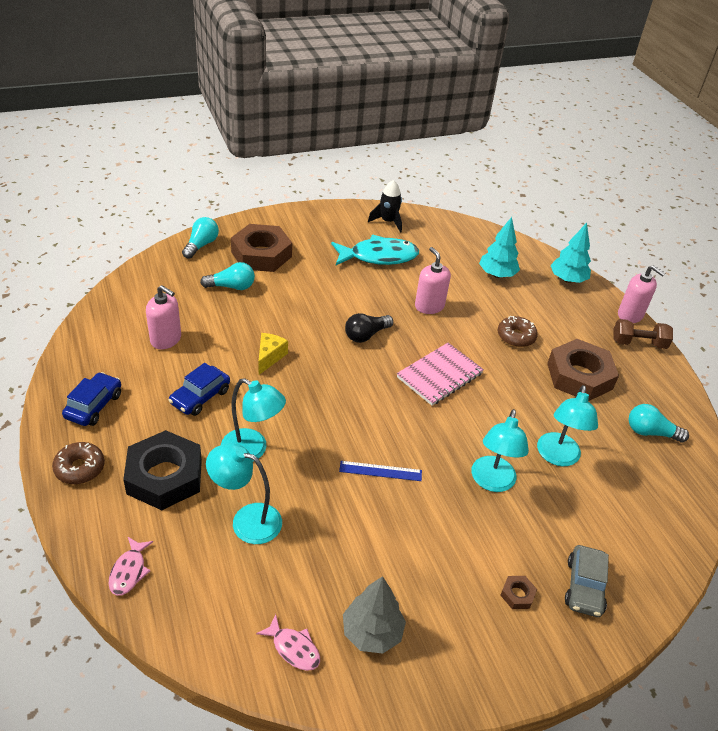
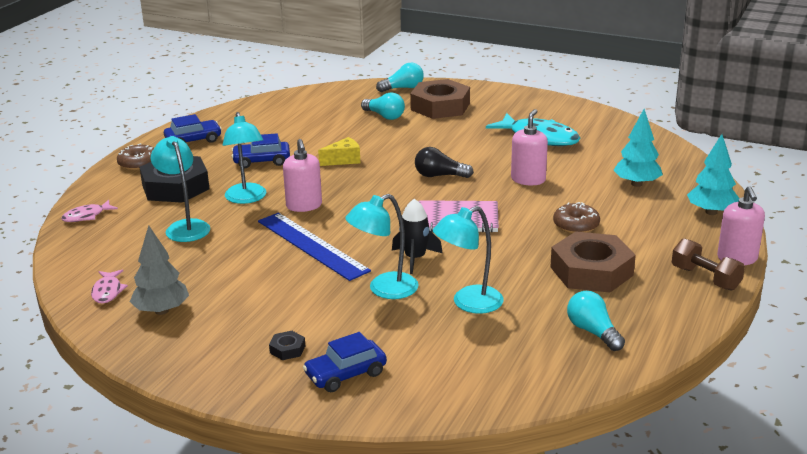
camera: 50 degrees right, 15 degrees down
pink soap dispenser [146,285,181,349] -> pink soap dispenser moved to [283,139,322,212]
blue ruler [339,461,422,481] -> blue ruler [258,213,371,281], size x1.91
black rocket [368,180,402,233] -> black rocket moved to [392,199,443,274]
brown nut [500,576,537,609] -> black nut [269,331,305,360]
grey car [565,545,609,617] -> blue car [303,332,387,392]

